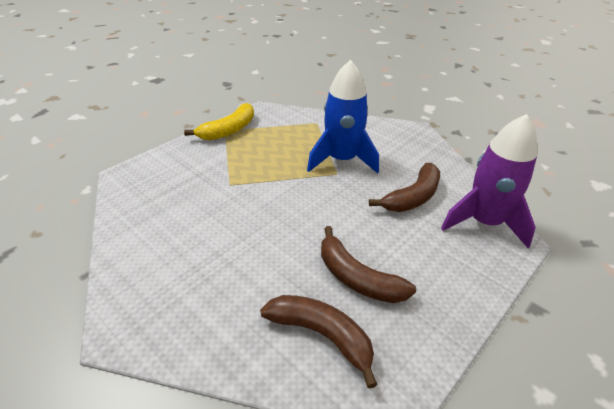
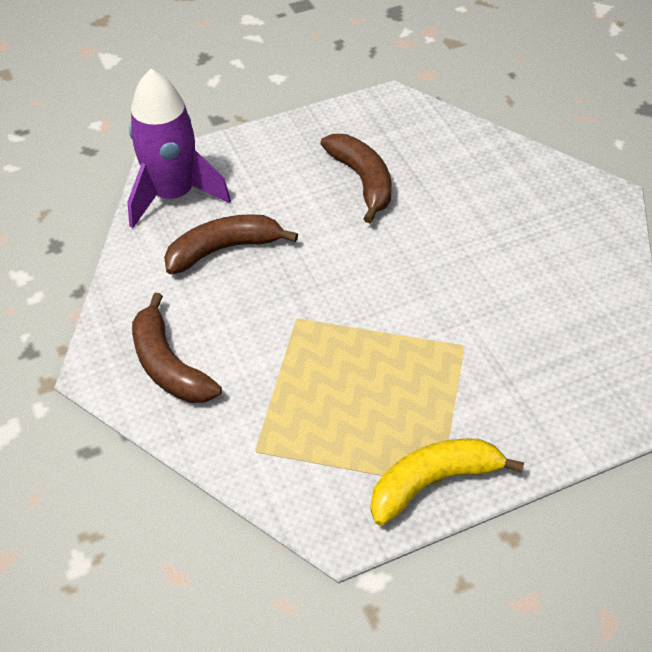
camera: 155 degrees left, 10 degrees up
brown banana [260,295,377,389] -> brown banana moved to [132,293,222,403]
blue rocket [307,60,379,174] -> none

